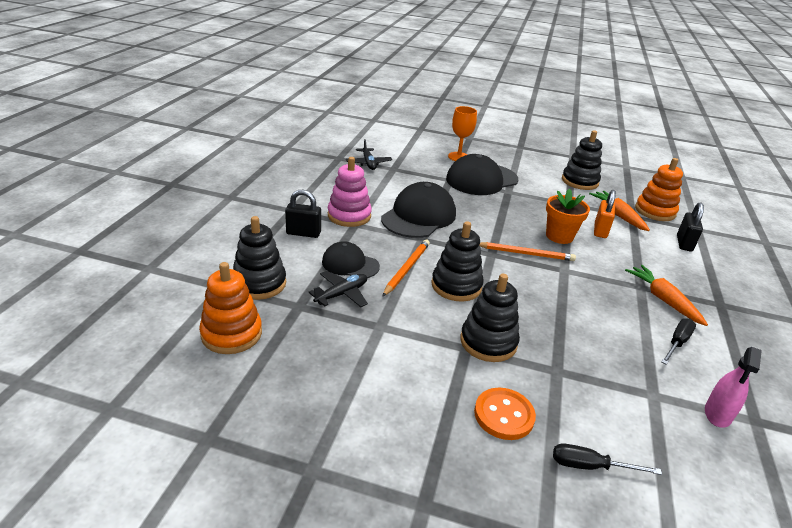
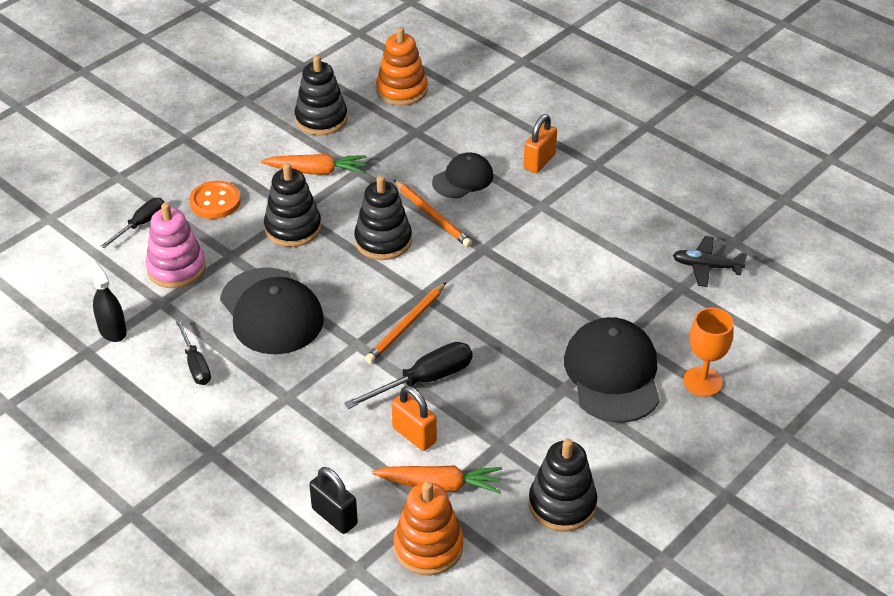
camera: 120 degrees right, 10 degrees up
black stacking toy [233,216,286,300] -> black stacking toy moved to [295,55,347,135]
black padlock [285,190,321,238] -> orange padlock [524,114,557,173]
black plane [309,271,368,307] -> none
pink stacking toy [328,157,372,227] -> pink stacking toy moved to [146,203,206,288]
black cap [381,182,456,238] -> black cap moved to [220,267,324,354]
orange flower pot [546,189,590,244] -> black screwdriver [344,342,472,409]
orange carrot [625,265,708,326] -> orange carrot moved to [261,154,366,175]
pink spray bottle [705,347,762,428] -> black spray bottle [87,260,127,342]

